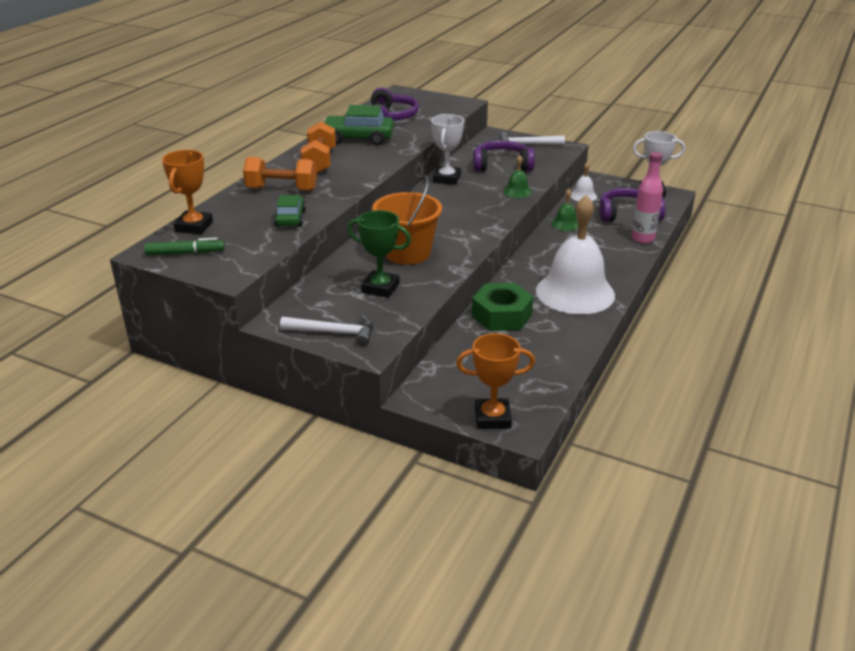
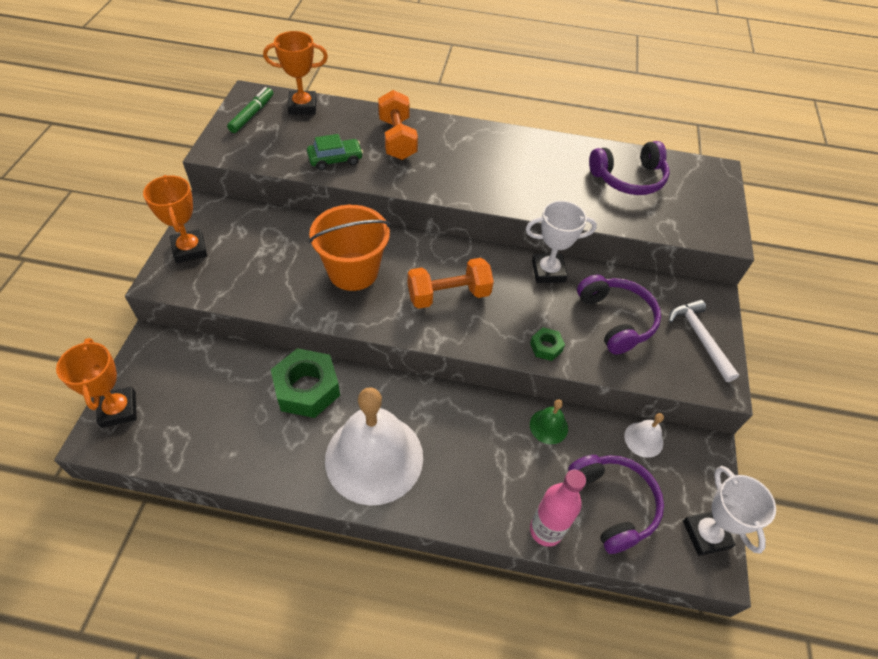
camera: 70 degrees right, 20 degrees up
green marker [144,238,225,255] -> green marker turned 135 degrees counterclockwise [227,87,273,133]
white hammer [280,314,373,346] -> orange trophy [143,175,207,263]
orange dumbbell [300,122,336,173] -> orange dumbbell moved to [408,258,494,309]
green car [324,105,394,146] -> none
green trophy [347,210,411,298] -> none
green bell [503,155,532,198] -> green nut [530,327,565,361]

